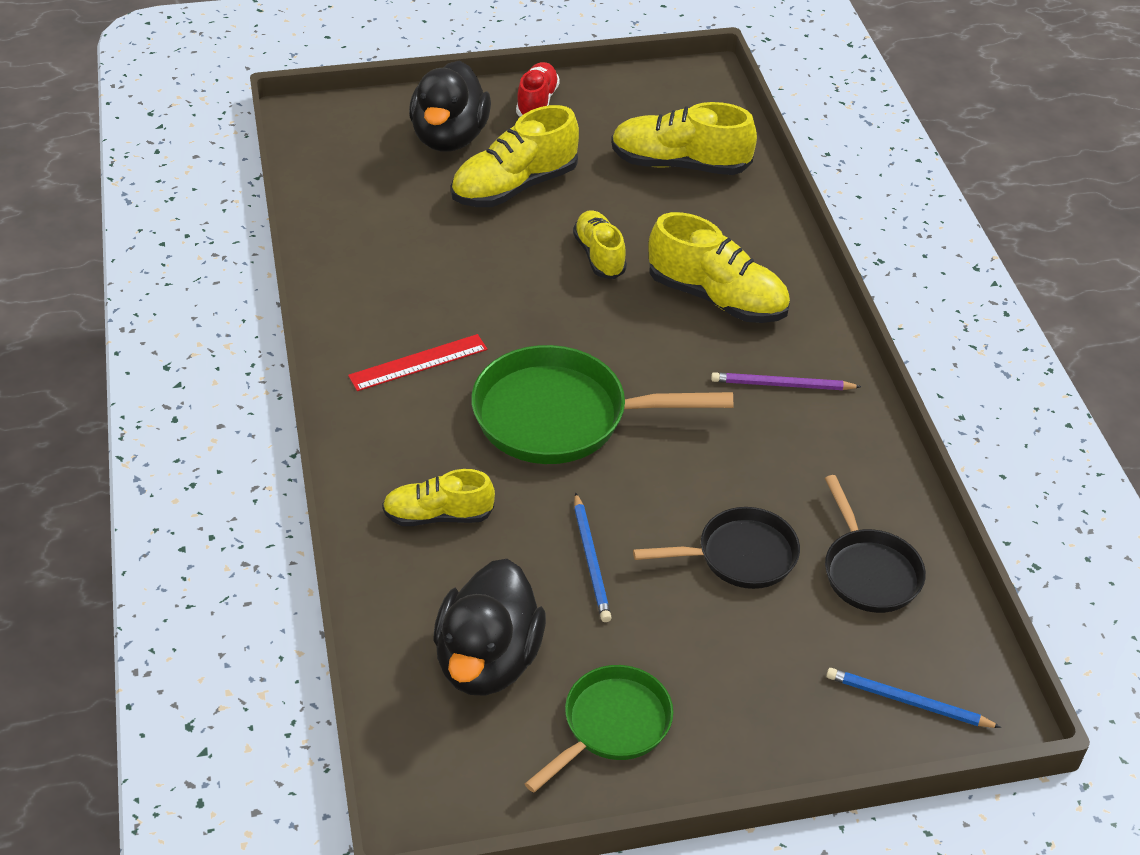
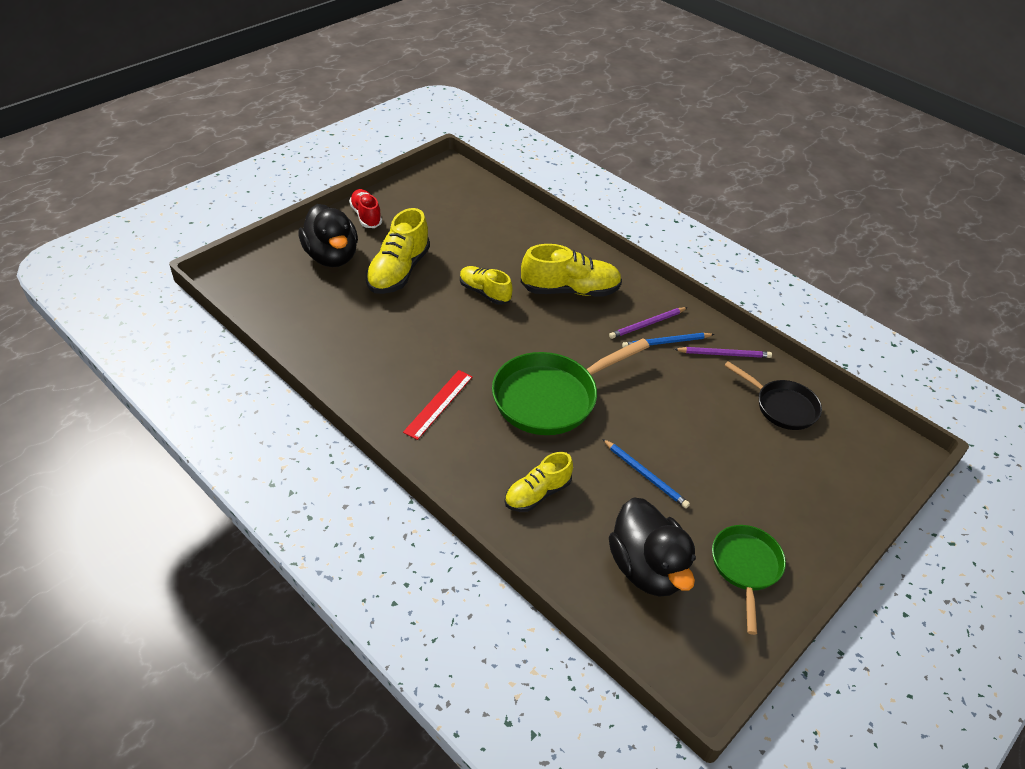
camera: 35 degrees left, 0 degrees up
yellow shoe [611,102,757,175] -> none
black pan [633,507,800,589] -> none
blue pencil [826,668,1001,728] -> blue pencil moved to [622,333,715,348]
none -> purple pencil [674,347,772,358]

